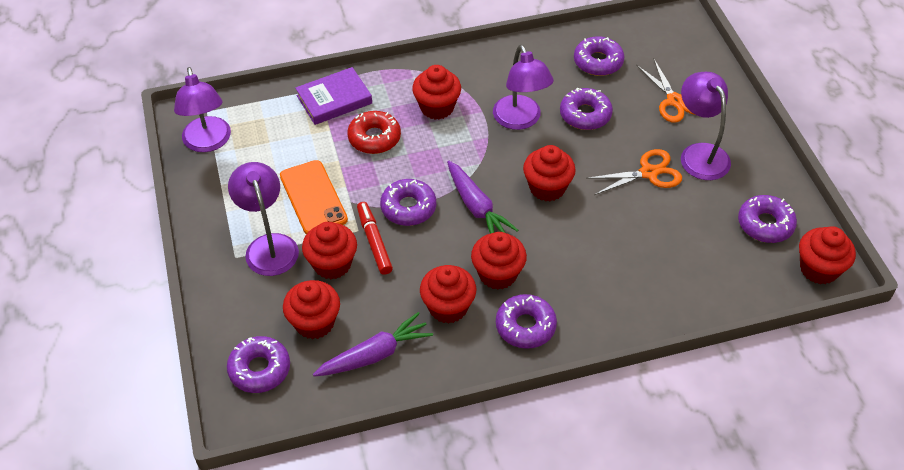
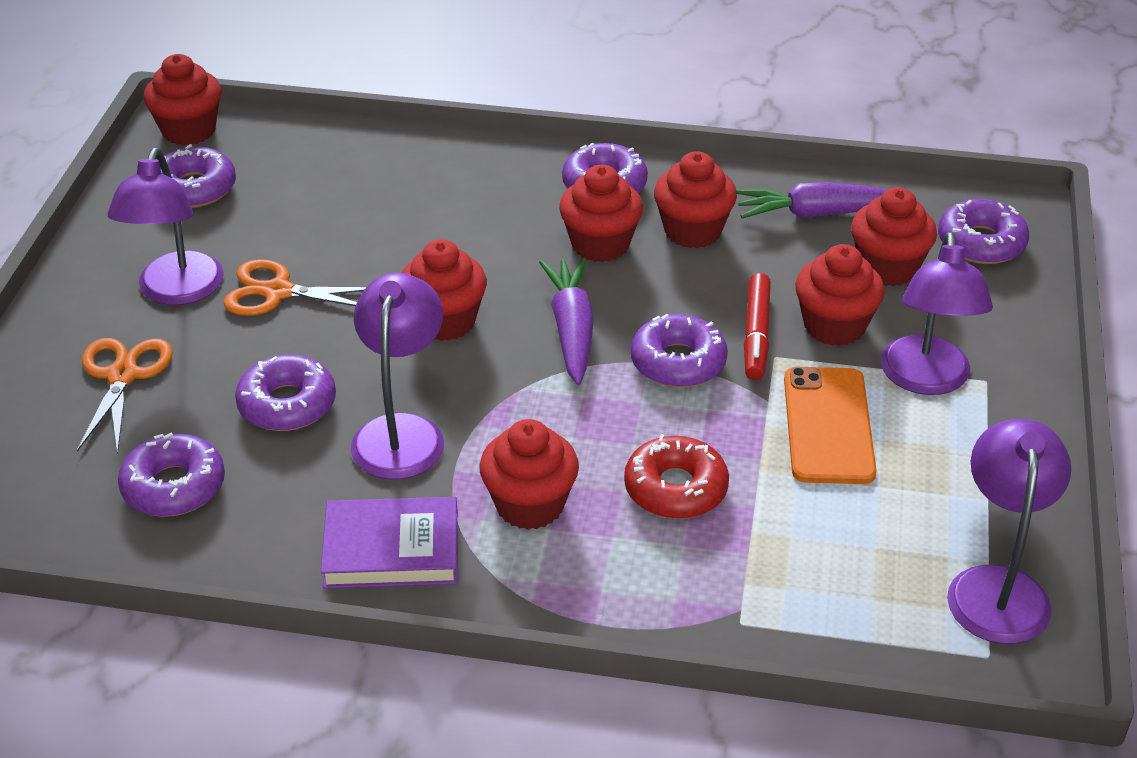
camera: 155 degrees left, 10 degrees down
purple book [295,67,372,125] -> purple book moved to [321,497,458,589]

